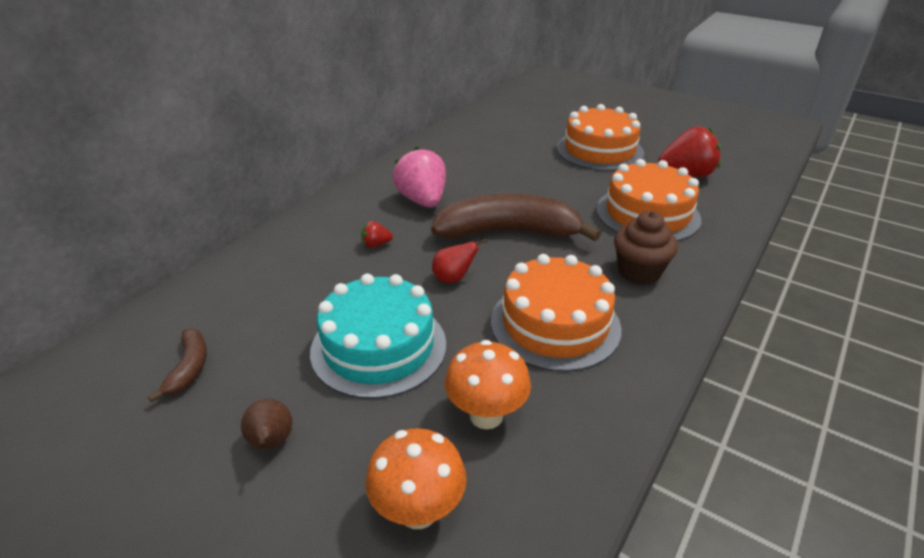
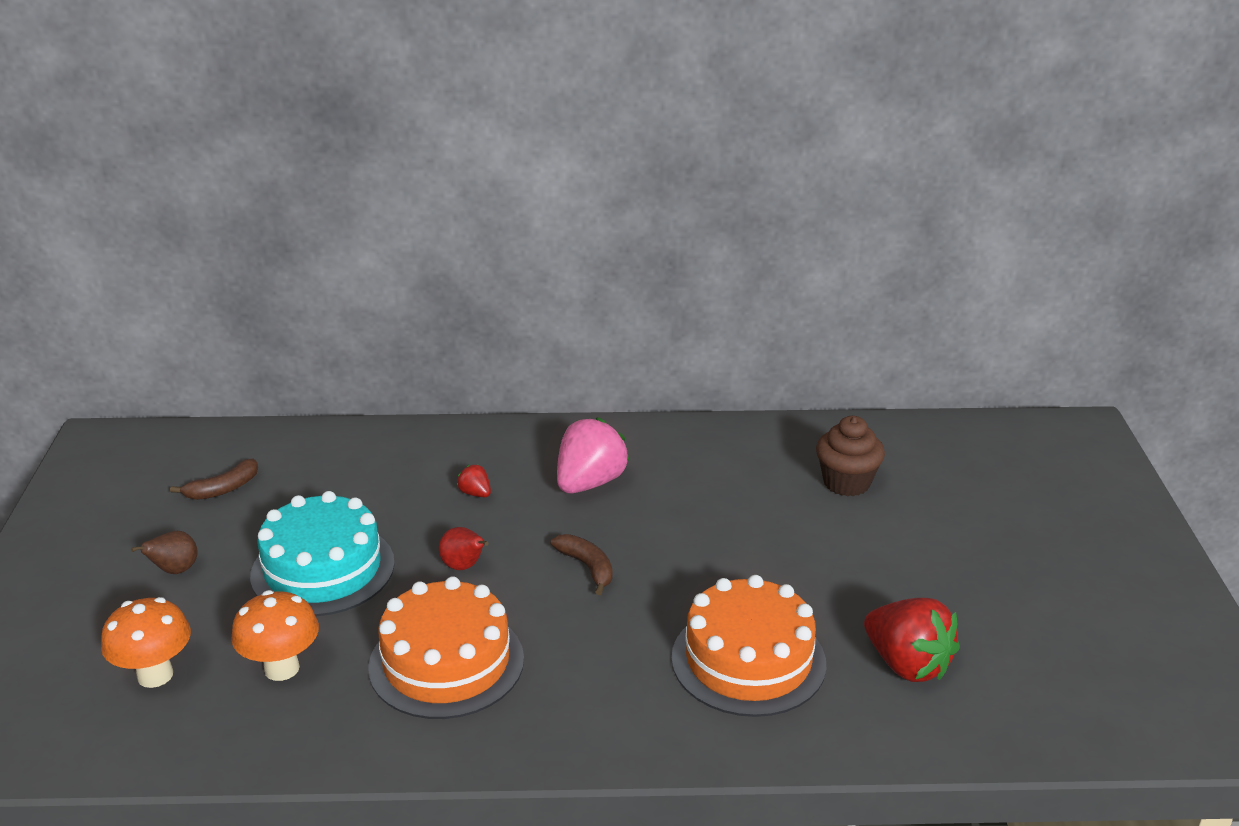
camera: 55 degrees right, 5 degrees down
brown banana [431,194,601,241] -> brown banana [551,534,613,595], size x0.45
orange cake [557,104,644,171] -> none
brown cupcake [614,211,678,285] -> brown cupcake moved to [816,416,885,497]

